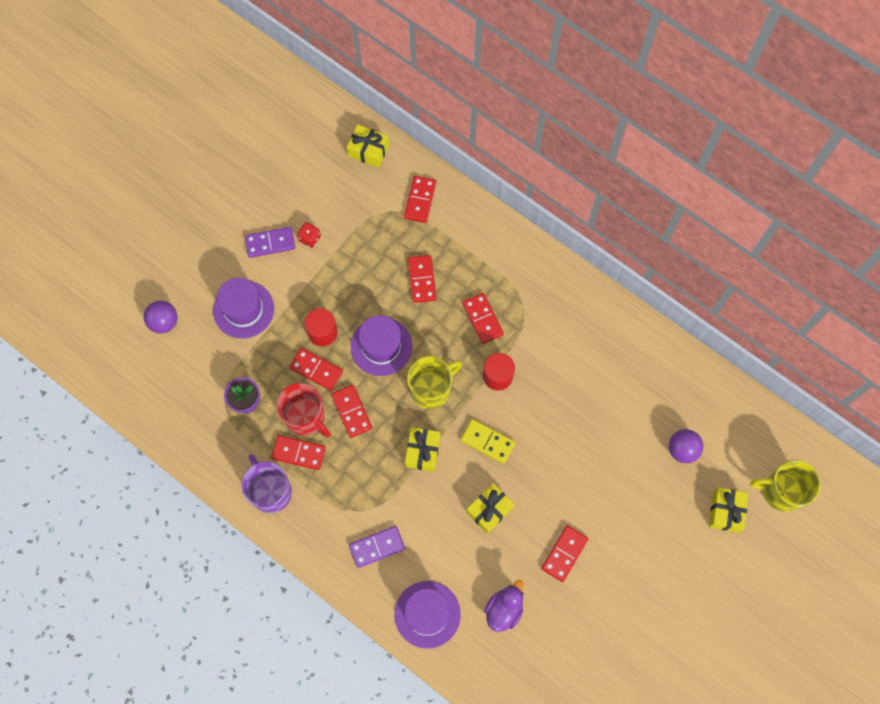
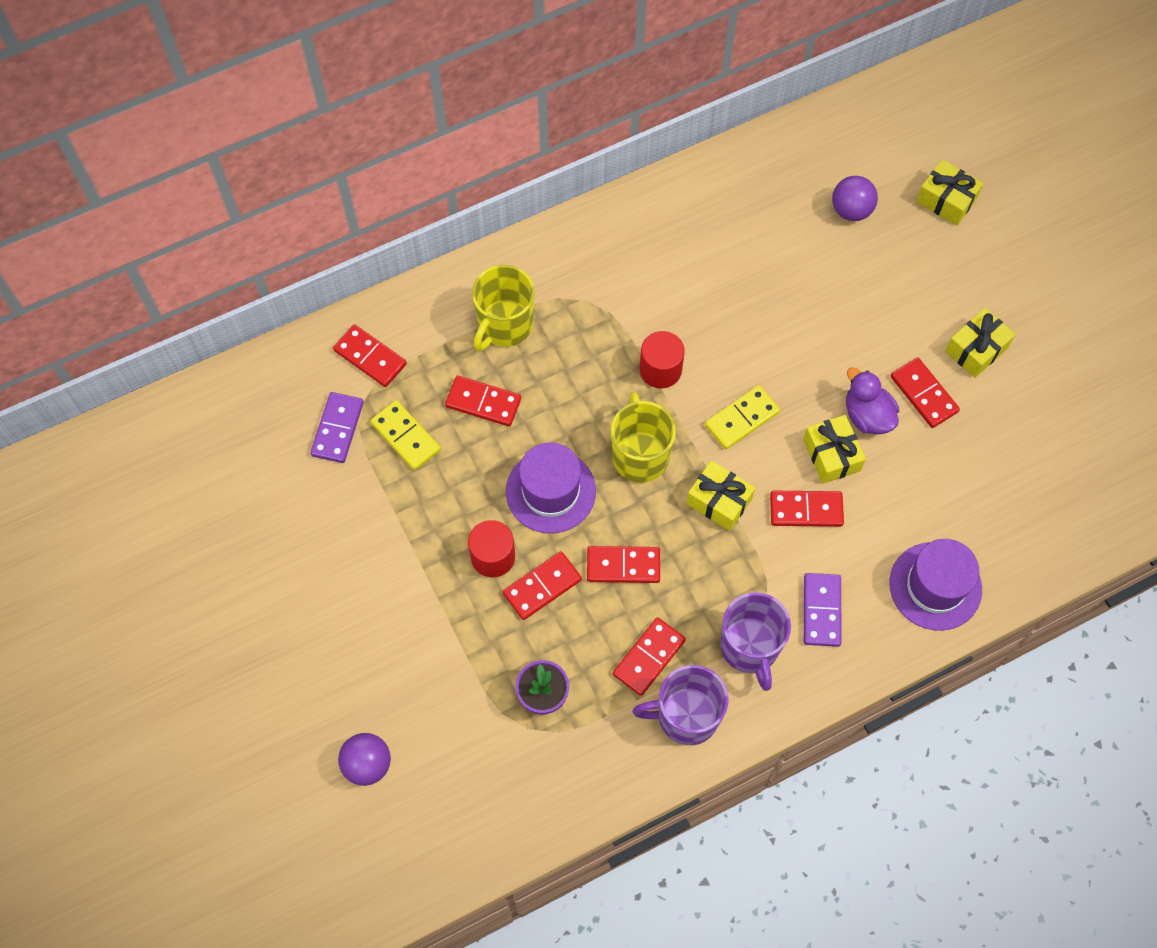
camera: 65 degrees left, 5 degrees down
purple hat [213,278,274,339] -> none
purple domino [245,227,295,258] -> purple domino moved to [310,392,364,463]
red mug [277,383,331,438] -> none
red dice [297,222,321,248] -> none
yellow gift [347,125,389,168] -> yellow gift moved to [945,308,1015,378]
red domino [462,293,504,344] -> red domino moved to [770,491,844,527]
purple duck [484,580,524,632] -> purple duck moved to [846,367,899,435]
yellow mug [750,460,821,512] -> yellow mug moved to [472,265,535,351]
none -> yellow domino [370,400,441,470]
none -> purple mug [720,592,791,691]

